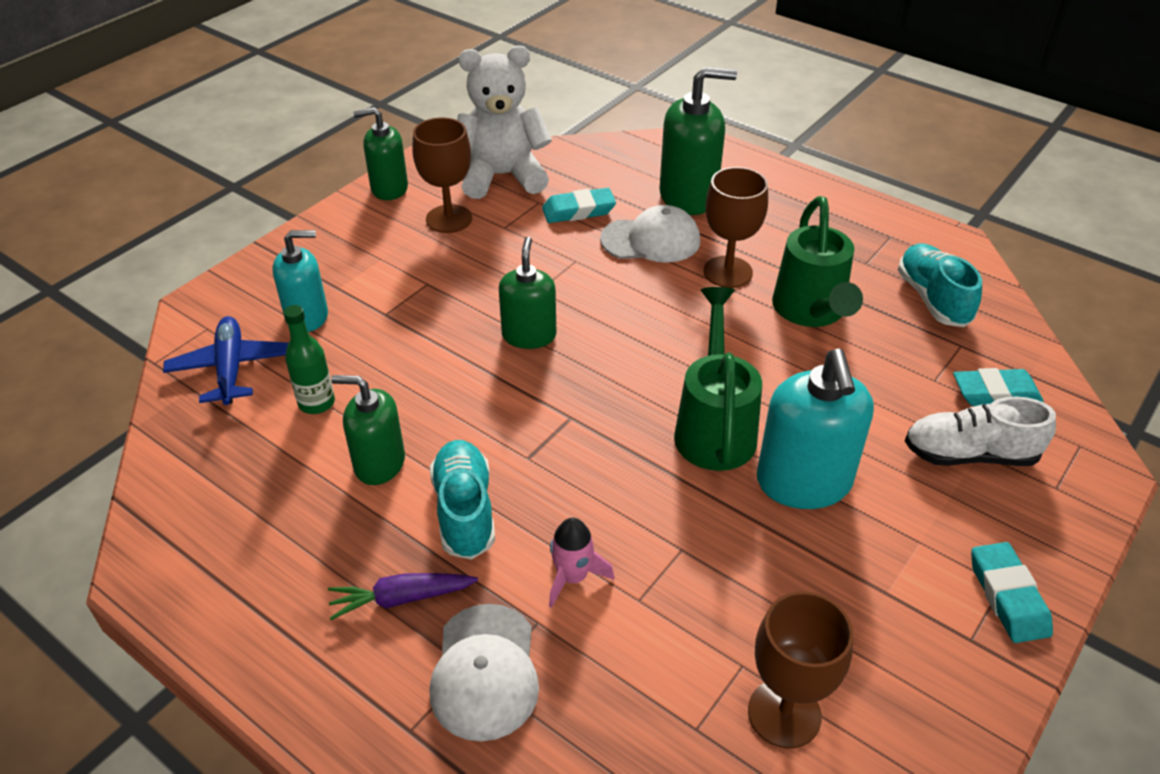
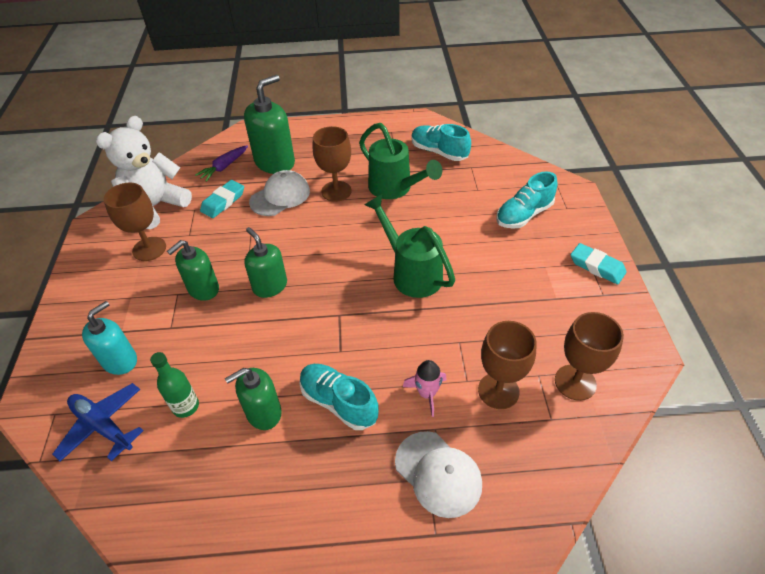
camera: 40 degrees left, 5 degrees up
purple carrot [328,573,478,620] -> purple carrot moved to [195,145,248,182]
green soap dispenser [354,107,408,200] -> green soap dispenser moved to [167,240,219,301]
turquoise soap dispenser [757,349,874,509] -> none
white shoe [905,396,1056,466] -> turquoise shoe [496,171,557,229]
turquoise eraser [953,368,1044,406] -> none
none -> brown goblet [478,321,537,409]

